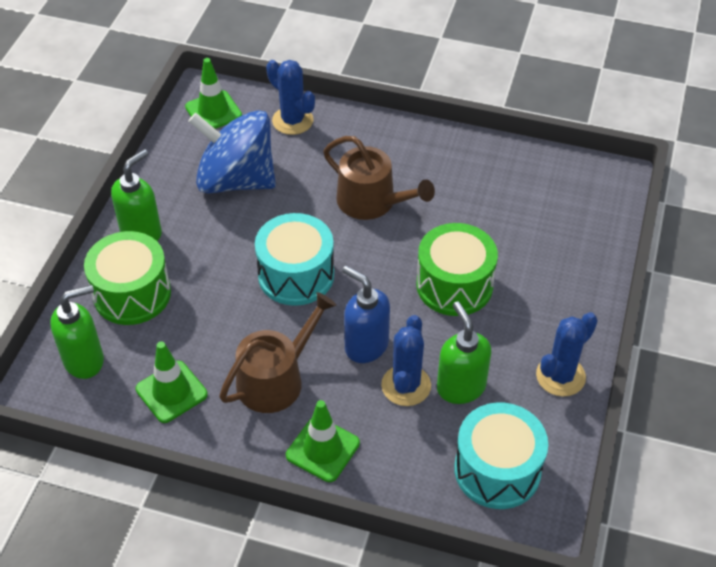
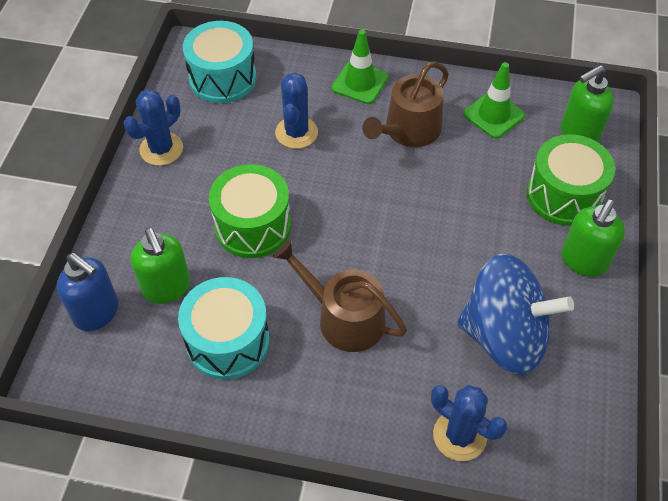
camera: 175 degrees right, 5 degrees up
green traffic cone [185,58,242,129] -> none
turquoise drum [255,213,334,306] -> turquoise drum moved to [178,277,270,380]
blue soap dispenser [342,266,390,363] -> blue soap dispenser moved to [57,253,119,331]
green soap dispenser [437,301,491,404] -> green soap dispenser moved to [131,227,190,304]

